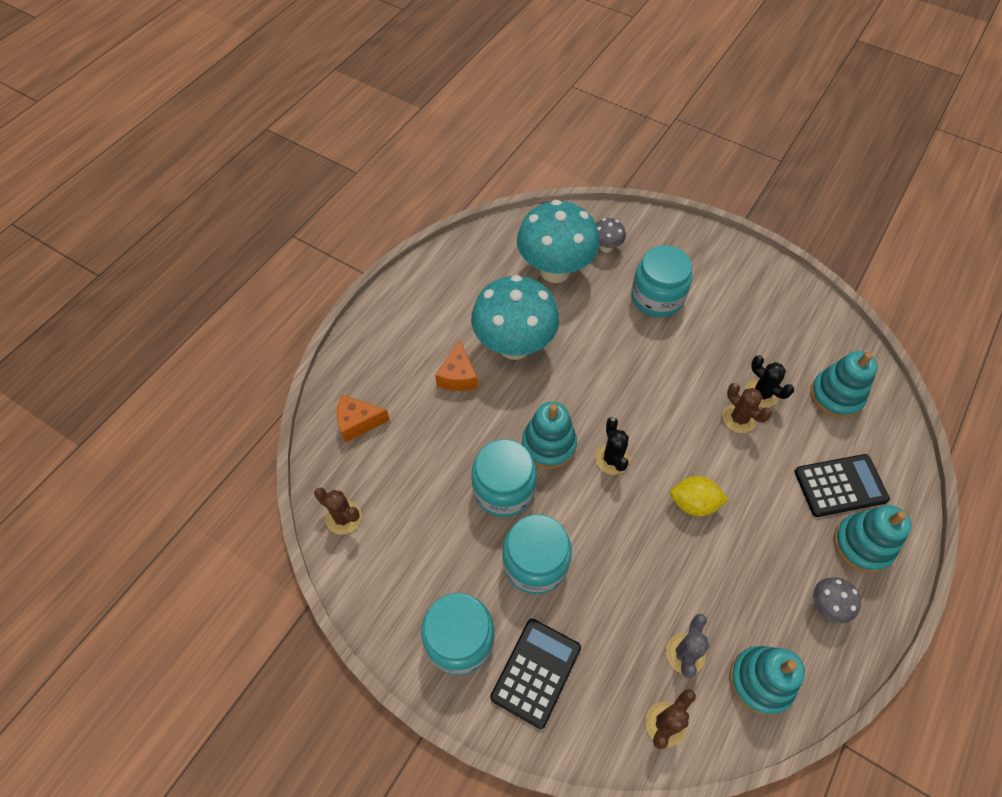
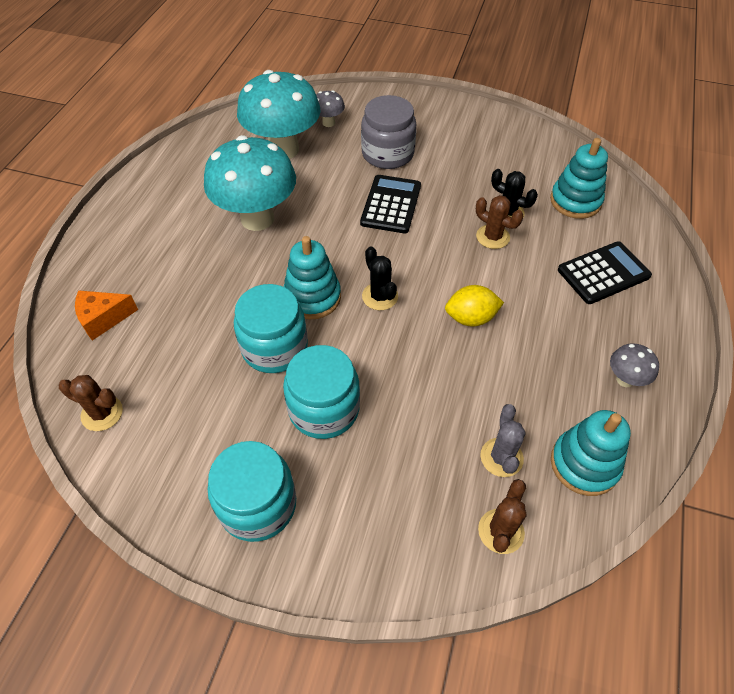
camera: 15 degrees left, 5 degrees down
orange cheese [435,340,478,391] -> none
black calculator [490,619,581,729] -> black calculator moved to [360,175,421,233]
turquoise jar [631,245,692,317] -> grey jar [361,95,416,169]
turquoise stacking toy [834,505,911,573] -> none

